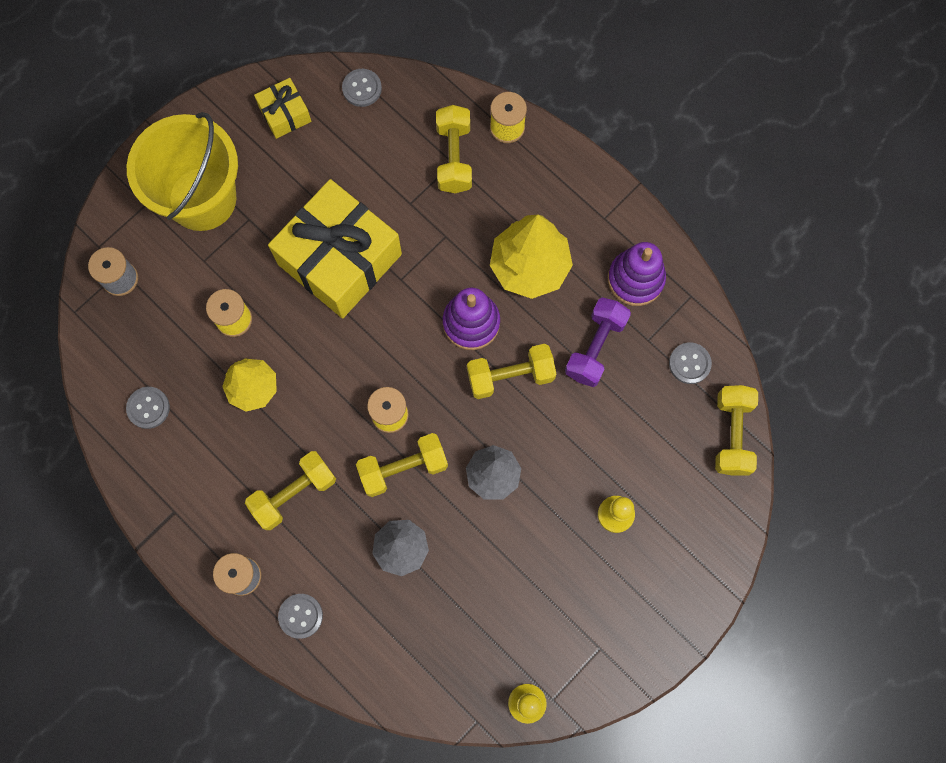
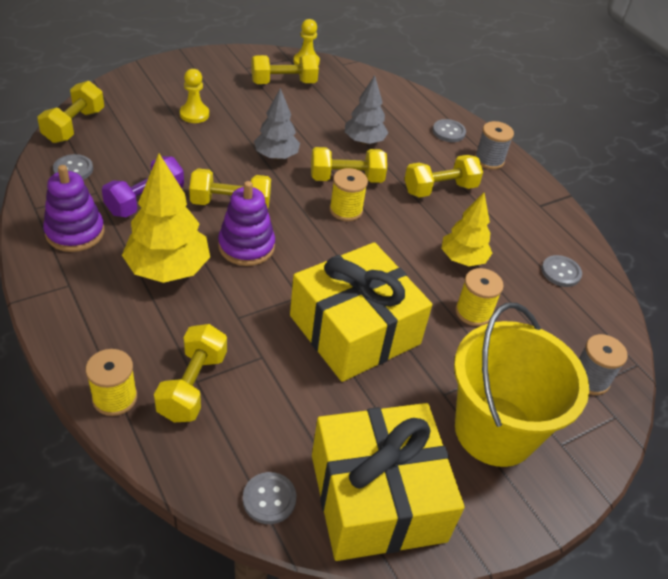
camera: 170 degrees left, 30 degrees down
yellow gift [254,78,311,139] -> yellow gift [312,403,465,561], size x2.16
none -> yellow dumbbell [251,55,319,84]

